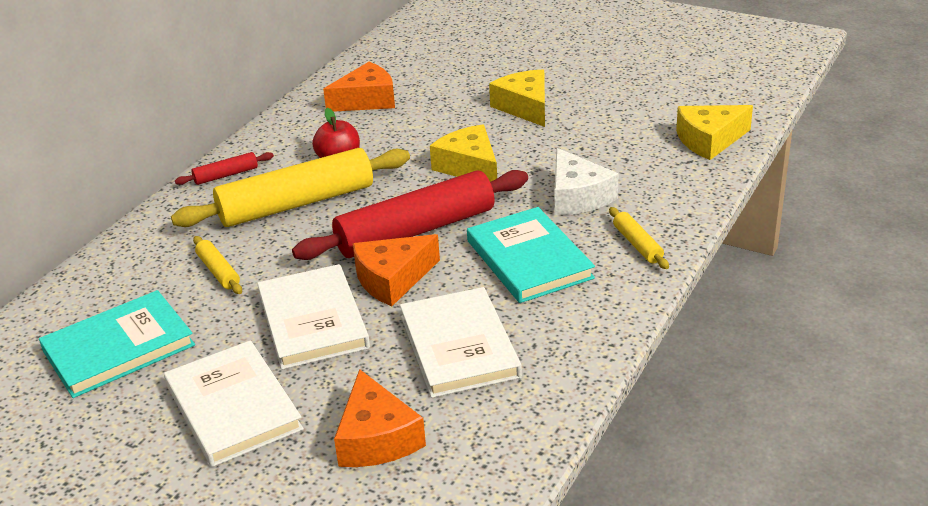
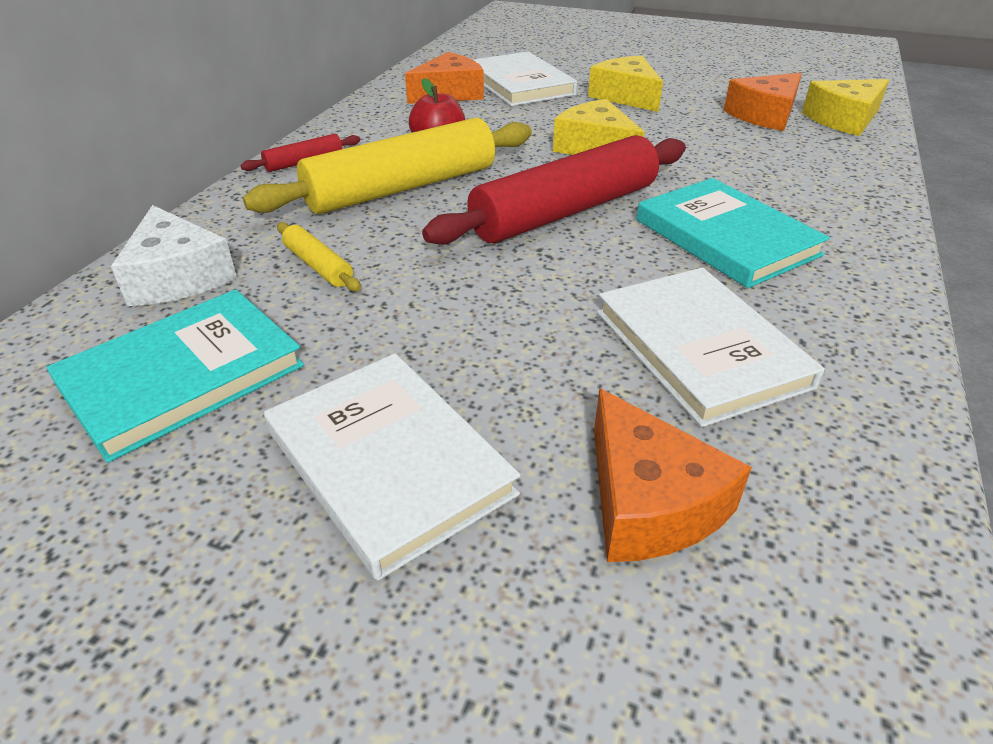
camera: 10 degrees left, 5 degrees up
white book [257,264,370,370] -> white book moved to [473,52,577,106]
orange cheese [353,234,440,306] -> orange cheese moved to [723,73,802,131]
white cheese [555,148,619,215] -> white cheese moved to [111,205,237,306]
yellow rolling pin [609,207,669,269] -> none

